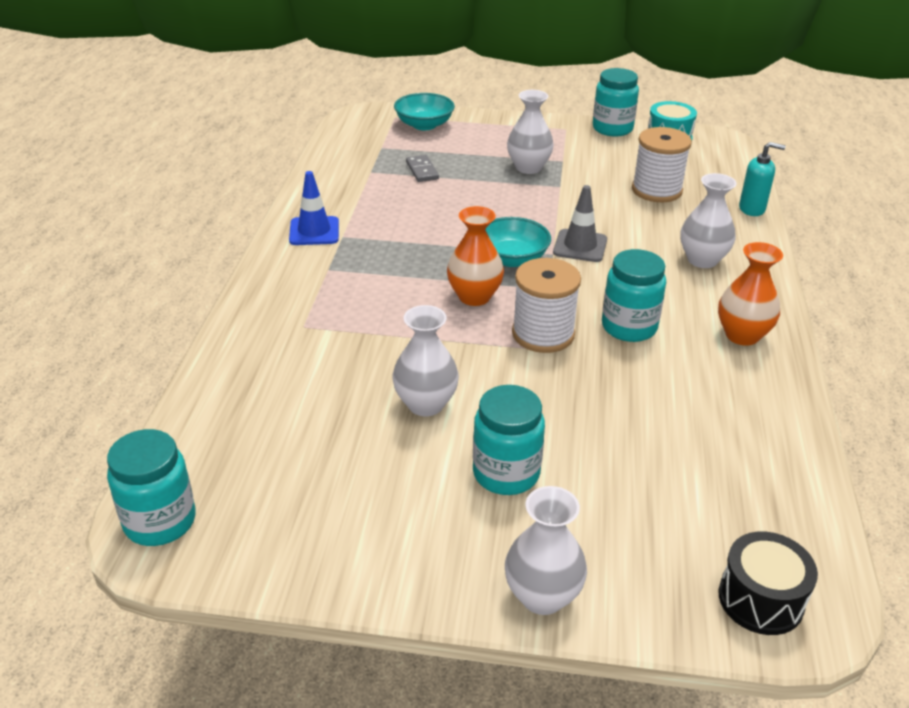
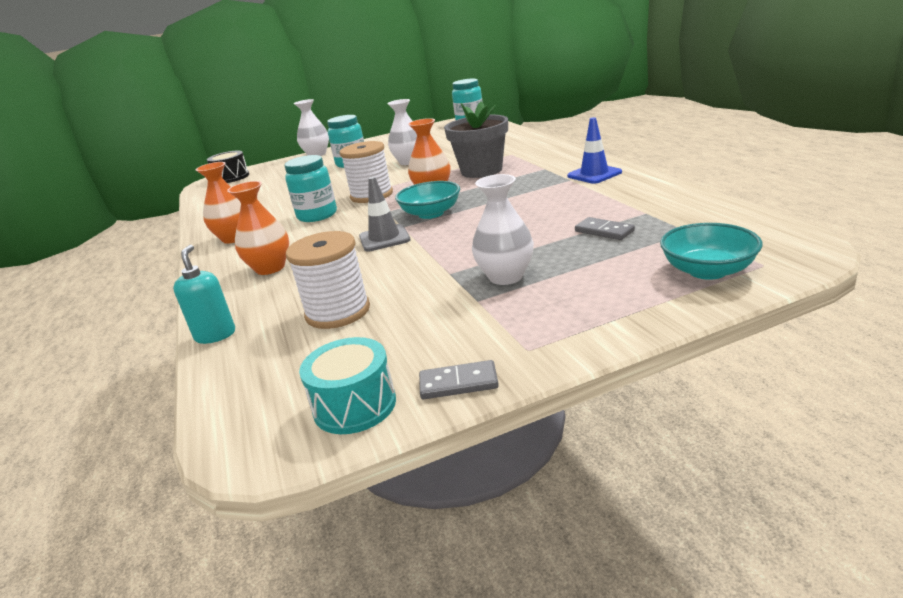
camera: 155 degrees right, 10 degrees down
turquoise jar [593,68,639,137] -> grey domino [419,360,499,399]
white vase [680,173,737,268] -> orange vase [227,181,289,275]
turquoise soap dispenser [739,142,786,216] -> turquoise soap dispenser turned 105 degrees clockwise [173,245,235,344]
none -> grey flower pot [444,101,508,178]

